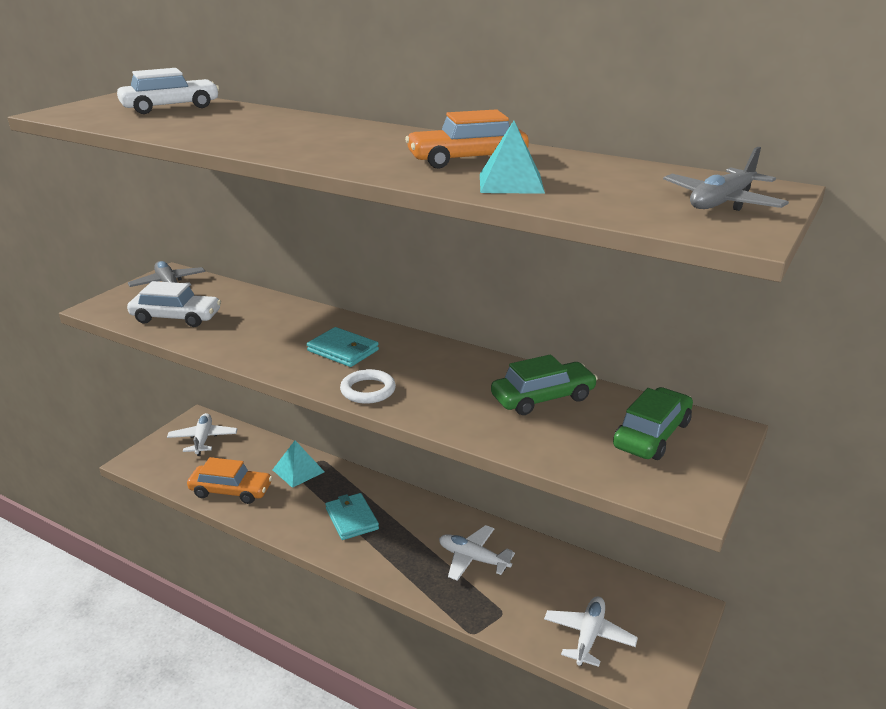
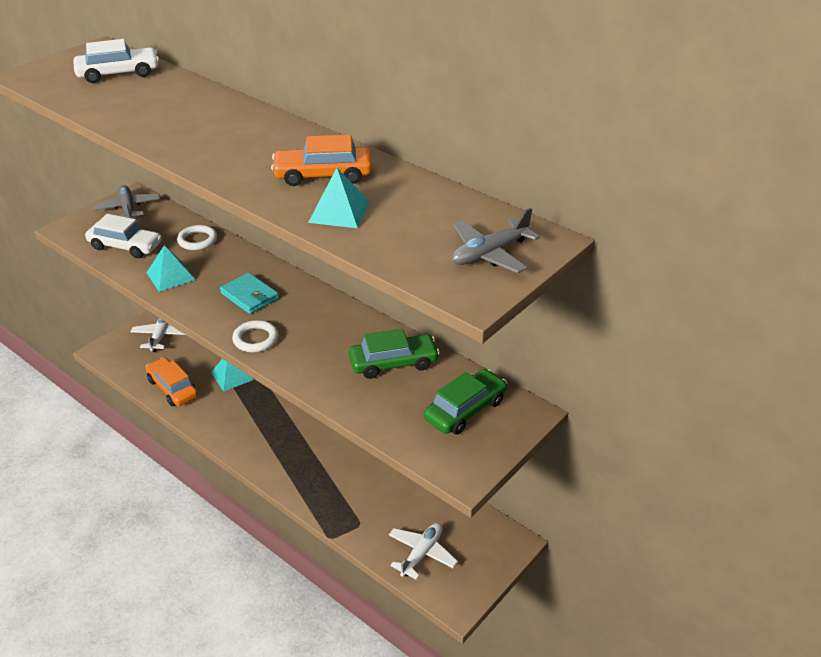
camera: 10 degrees right, 10 degrees up
orange car [187,457,272,504] -> orange car turned 150 degrees counterclockwise [145,357,198,406]
turquoise wallet [325,493,379,540] -> none
white plane [439,525,515,581] -> none
none -> turquoise pyramid [146,245,195,292]
none -> white ring [177,225,217,250]

